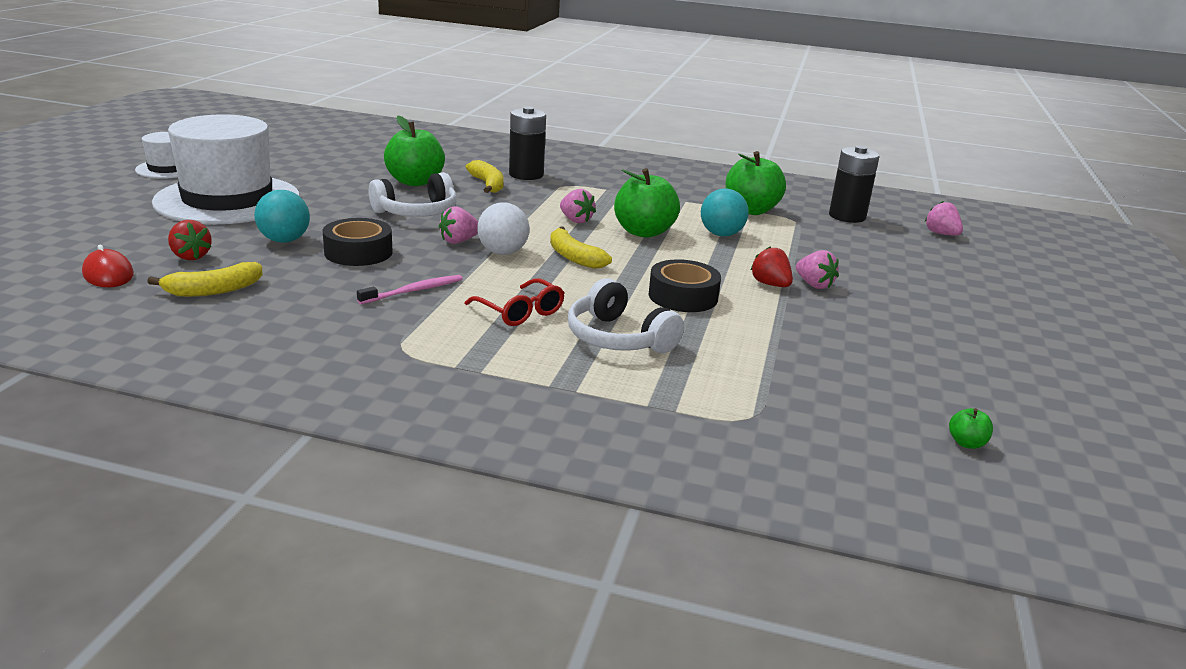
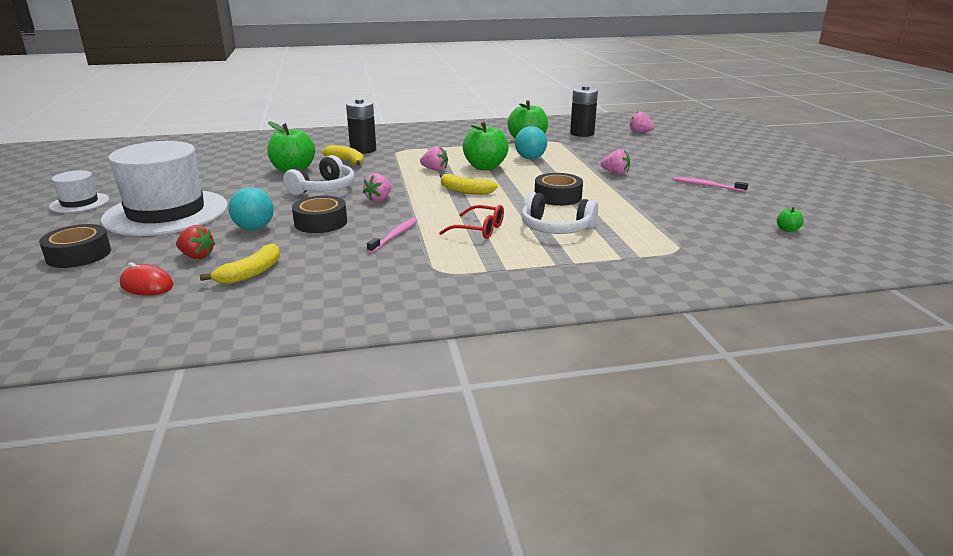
camera: 25 degrees left, 0 degrees up
white ball [477,202,529,255] -> none
red strawberry [751,246,793,287] -> none
none -> black tape [39,224,111,268]
none -> pink toothbrush [674,177,748,192]

